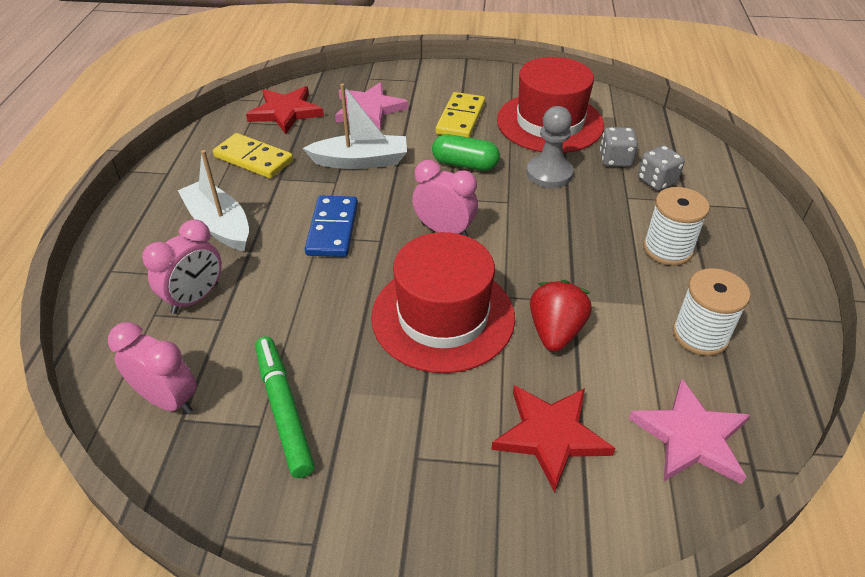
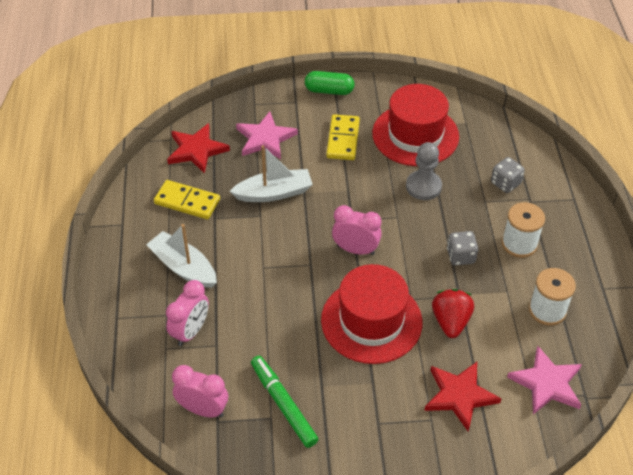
camera: 10 degrees left, 5 degrees up
blue domino [305,196,358,257] -> none
green capsule [432,134,500,171] -> green capsule moved to [305,71,354,95]
grey dice [600,127,638,167] -> grey dice moved to [447,231,478,266]

